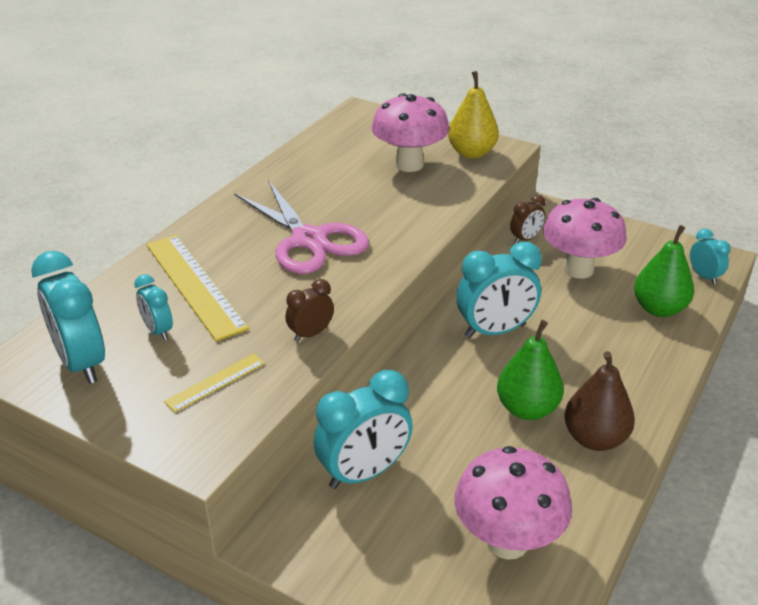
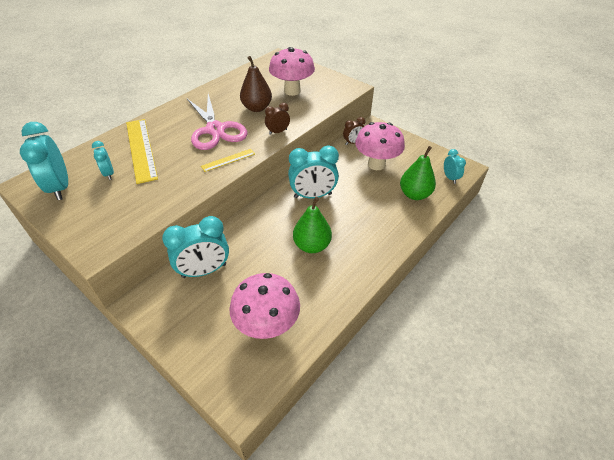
camera: 10 degrees right, 10 degrees up
yellow ruler [164,354,265,412] -> yellow ruler moved to [201,149,255,172]
brown clock [285,279,334,342] -> brown clock moved to [265,103,290,135]
yellow pear [448,71,499,159] -> none
brown pear [564,351,635,451] -> brown pear moved to [240,56,272,112]

